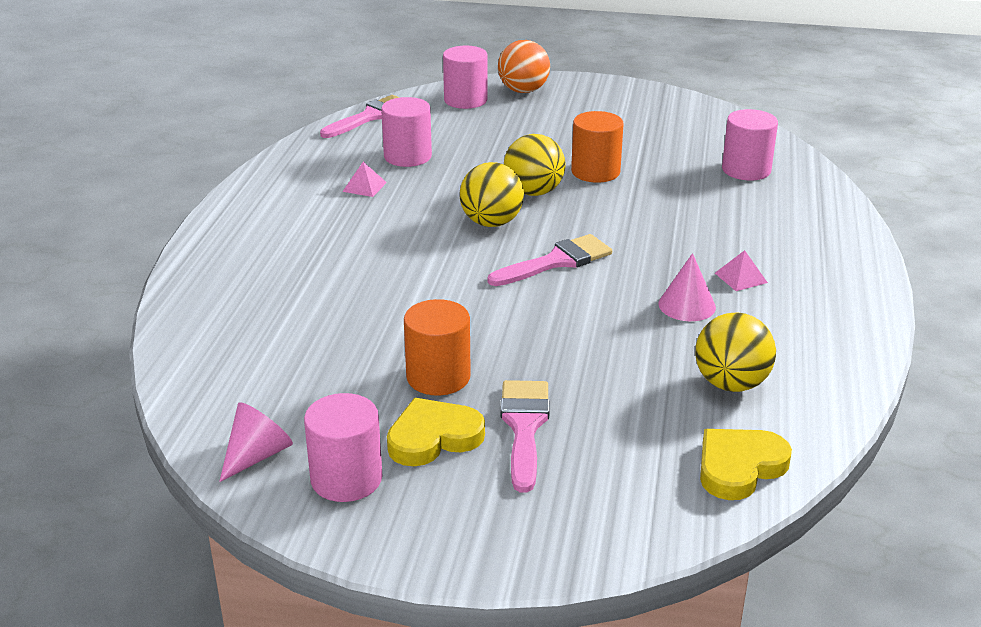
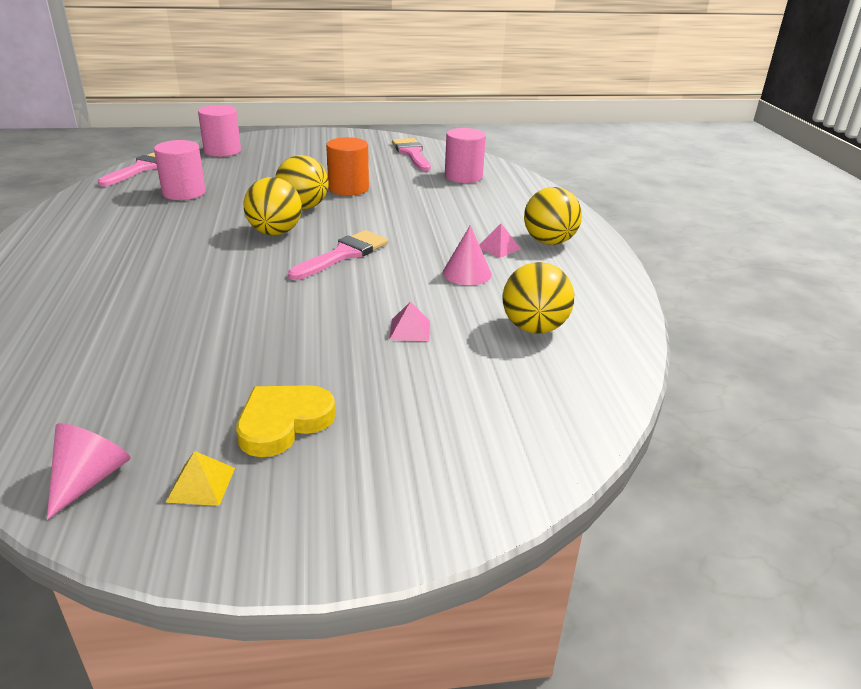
camera: 20 degrees left, 0 degrees up
pink cylinder [304,393,382,502] -> yellow pyramid [166,451,235,506]
pink pyramid [342,162,387,197] -> pink pyramid moved to [389,301,430,341]
orange cylinder [404,299,471,395] -> none
orange ball [498,40,550,93] -> none
pink brush [500,380,550,493] -> pink brush moved to [392,138,431,171]
yellow heart [700,429,792,500] -> none
none -> yellow ball [524,187,582,245]

